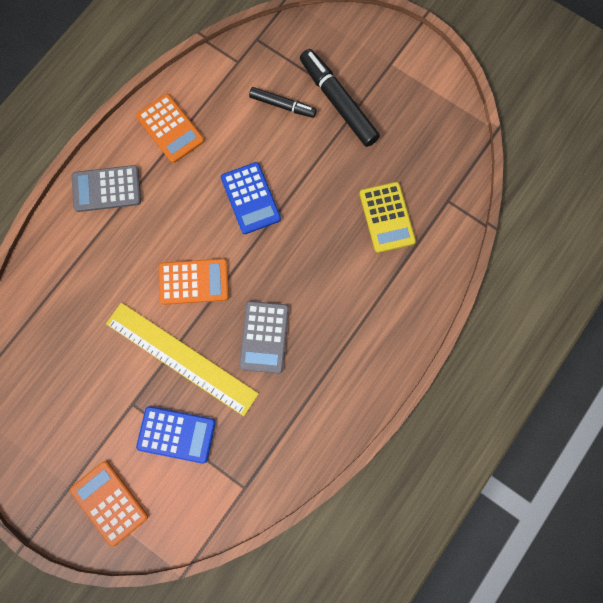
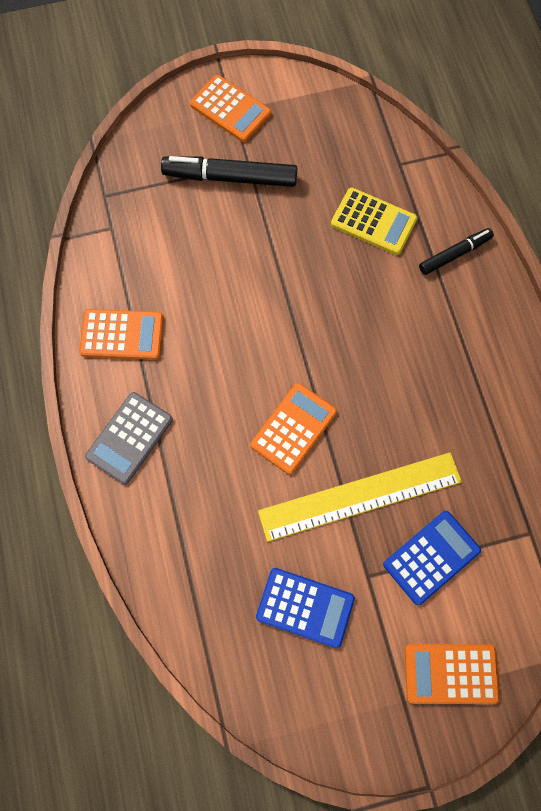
camera: 50 degrees left, 5 degrees down
blue calculator [221,162,281,234] -> blue calculator moved to [256,568,355,648]
grey calculator [239,301,289,374] -> none
black marker [249,87,317,118] -> black marker moved to [419,228,494,275]
none -> orange calculator [190,75,271,142]

